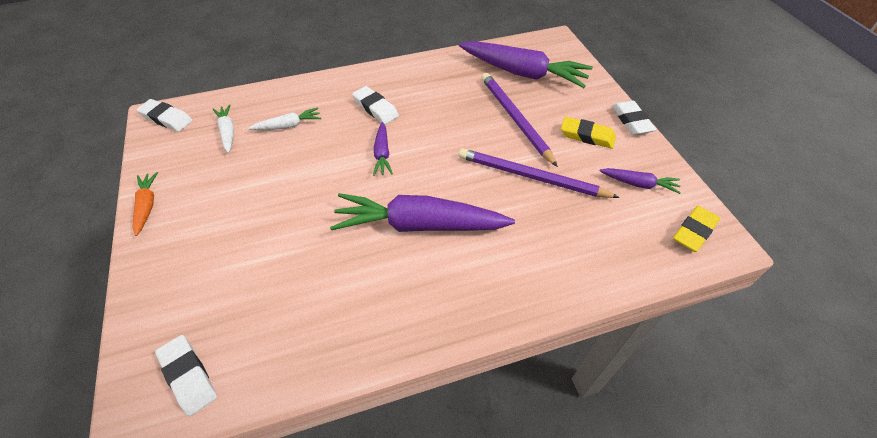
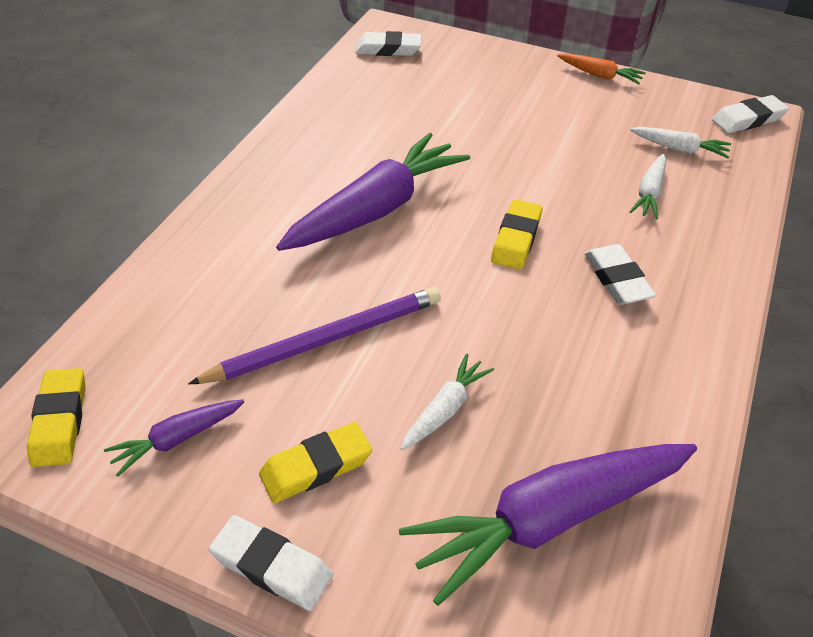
camera: 130 degrees right, 5 degrees down
white eraser [352,86,399,124] -> white eraser turned 75 degrees clockwise [585,244,656,305]
purple carrot [373,122,393,176] -> yellow eraser [491,199,542,270]
purple pencil [482,73,558,167] -> white carrot [400,353,494,450]

